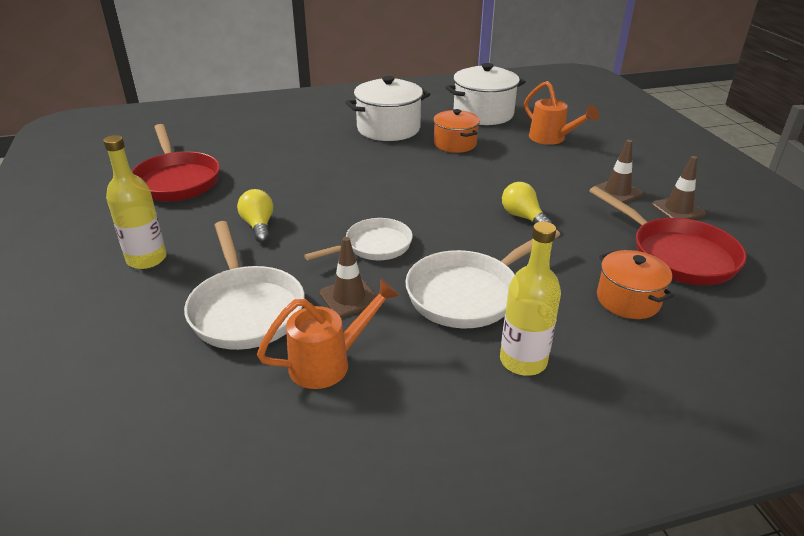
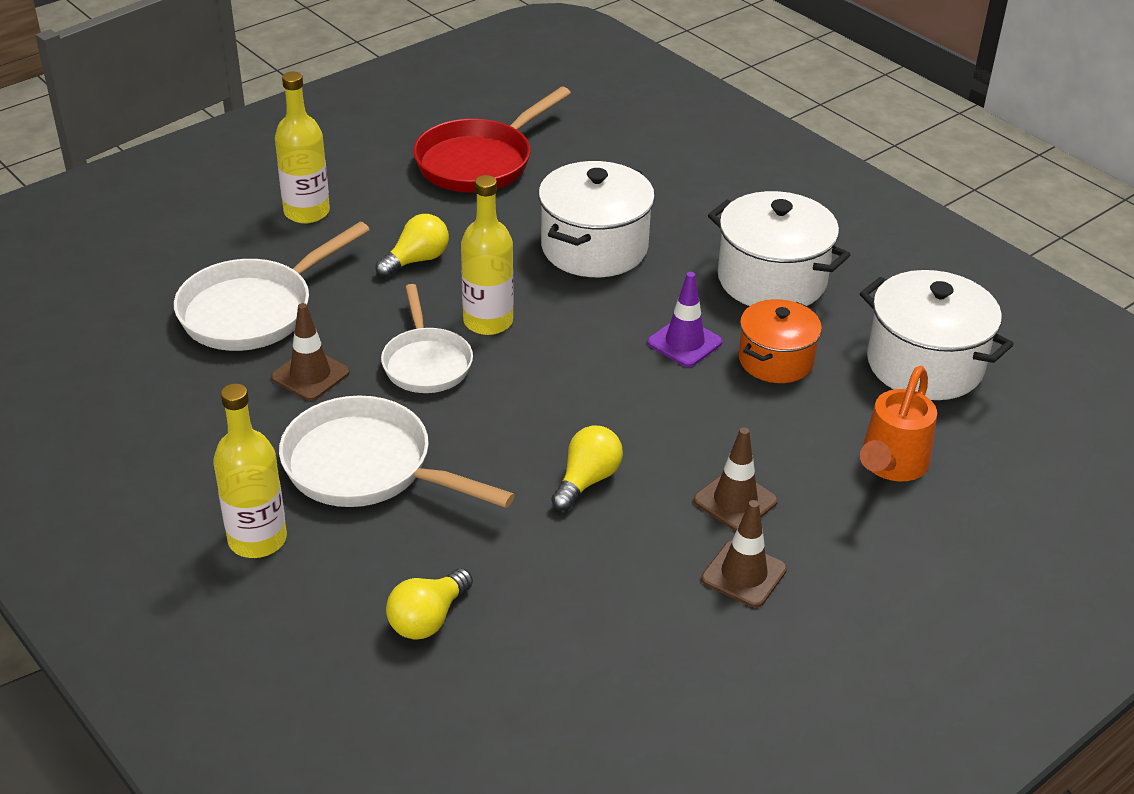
camera: 65 degrees right, 5 degrees up
orange watering can [257,279,400,389] -> none
white pan [304,218,413,260] -> white pan turned 45 degrees clockwise [381,284,473,393]
red pan [589,186,747,285] -> none
orange pot [597,250,674,319] -> yellow light bulb [386,568,473,640]
brown traffic cone [652,156,706,220] -> brown traffic cone moved to [693,428,778,531]
none -> yellow bottle [461,175,514,335]
none -> white pot [538,161,655,277]
none -> purple traffic cone [647,272,722,367]

